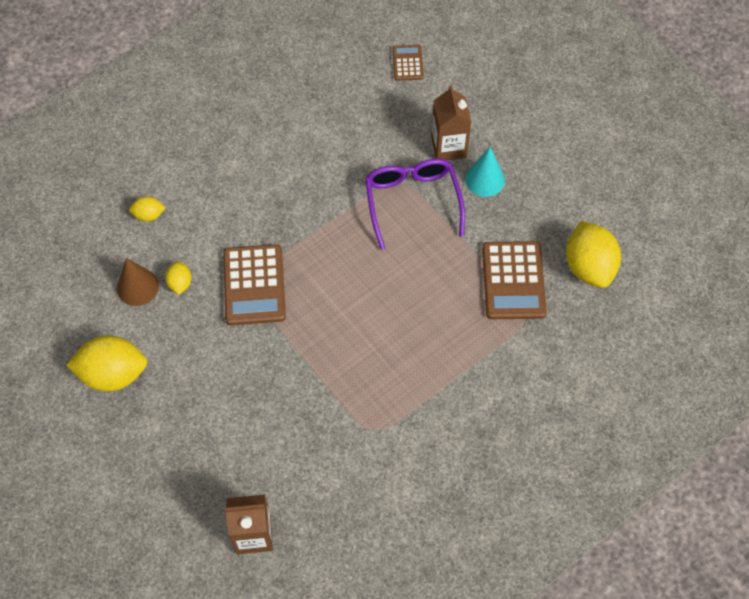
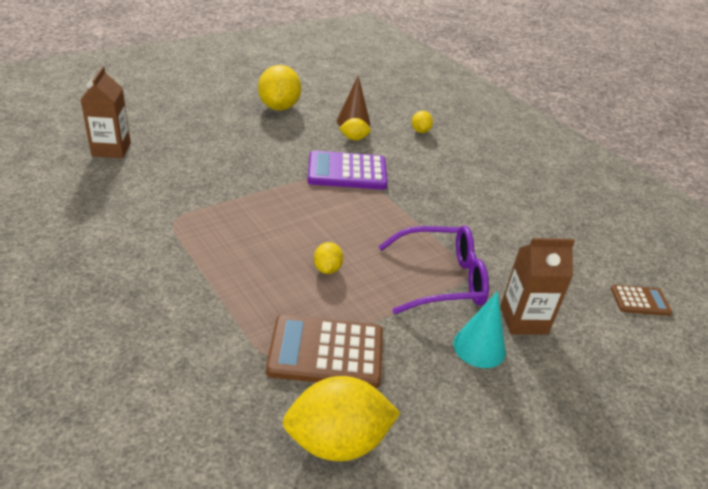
camera: 90 degrees right, 25 degrees down
brown calculator [223,244,286,325] -> purple calculator [307,151,388,190]
none -> yellow lemon [314,242,343,274]

